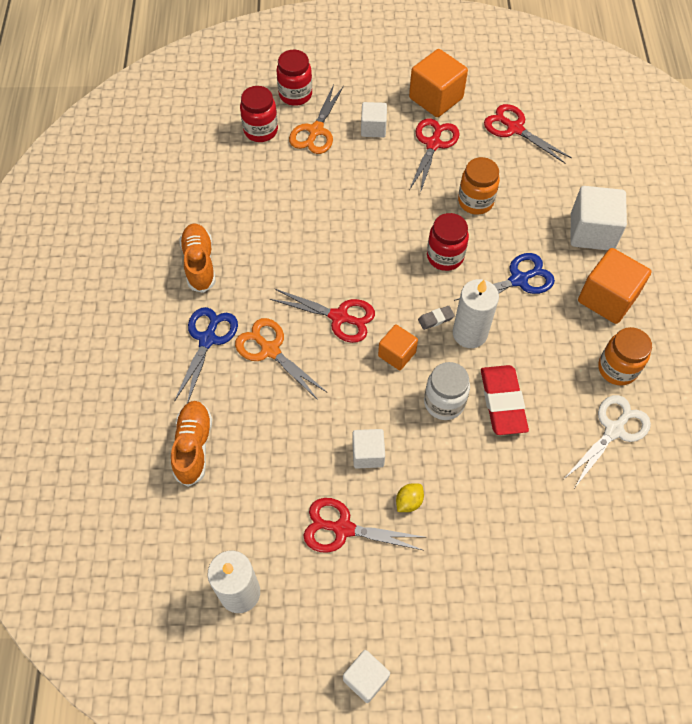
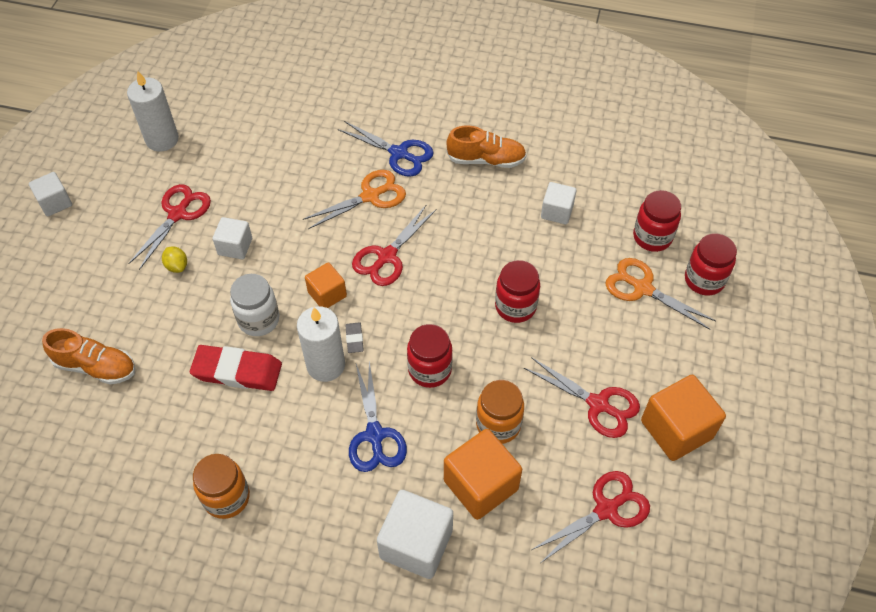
camera: 105 degrees right, 5 degrees down
orange shoe [171,401,212,487] -> orange shoe moved to [42,328,135,385]
white cube [361,102,387,137] -> white cube moved to [541,182,577,224]
white scissors [564,395,651,487] -> none
orange cube [578,248,651,324] -> orange cube moved to [444,429,522,520]
none -> red jar [495,260,540,323]

